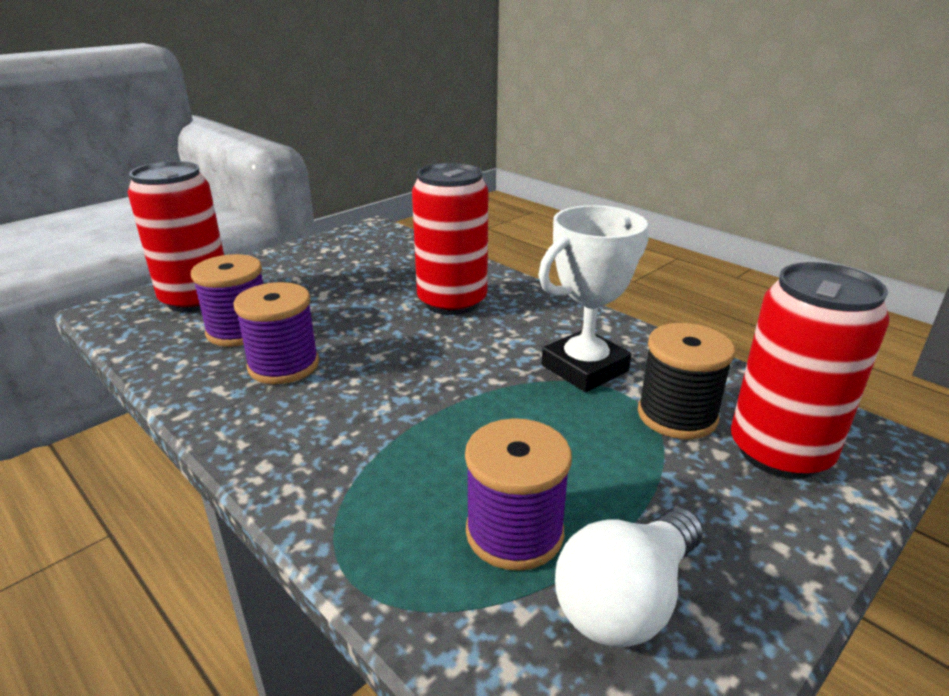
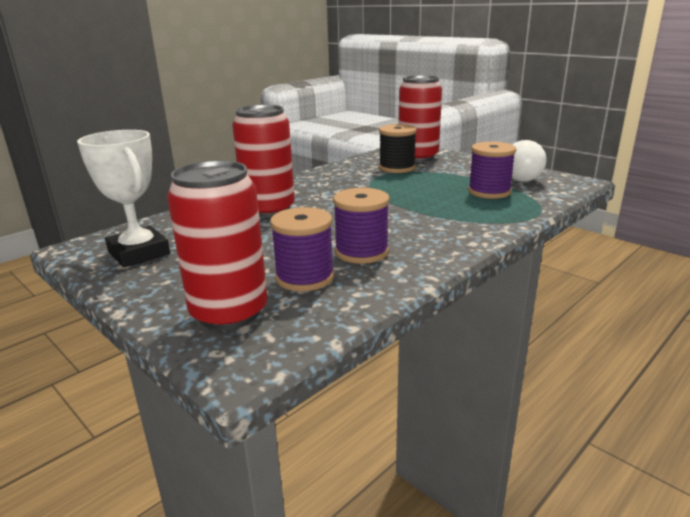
camera: 90 degrees left, 5 degrees down
white trophy [538,205,648,392] -> white trophy moved to [77,130,170,267]

